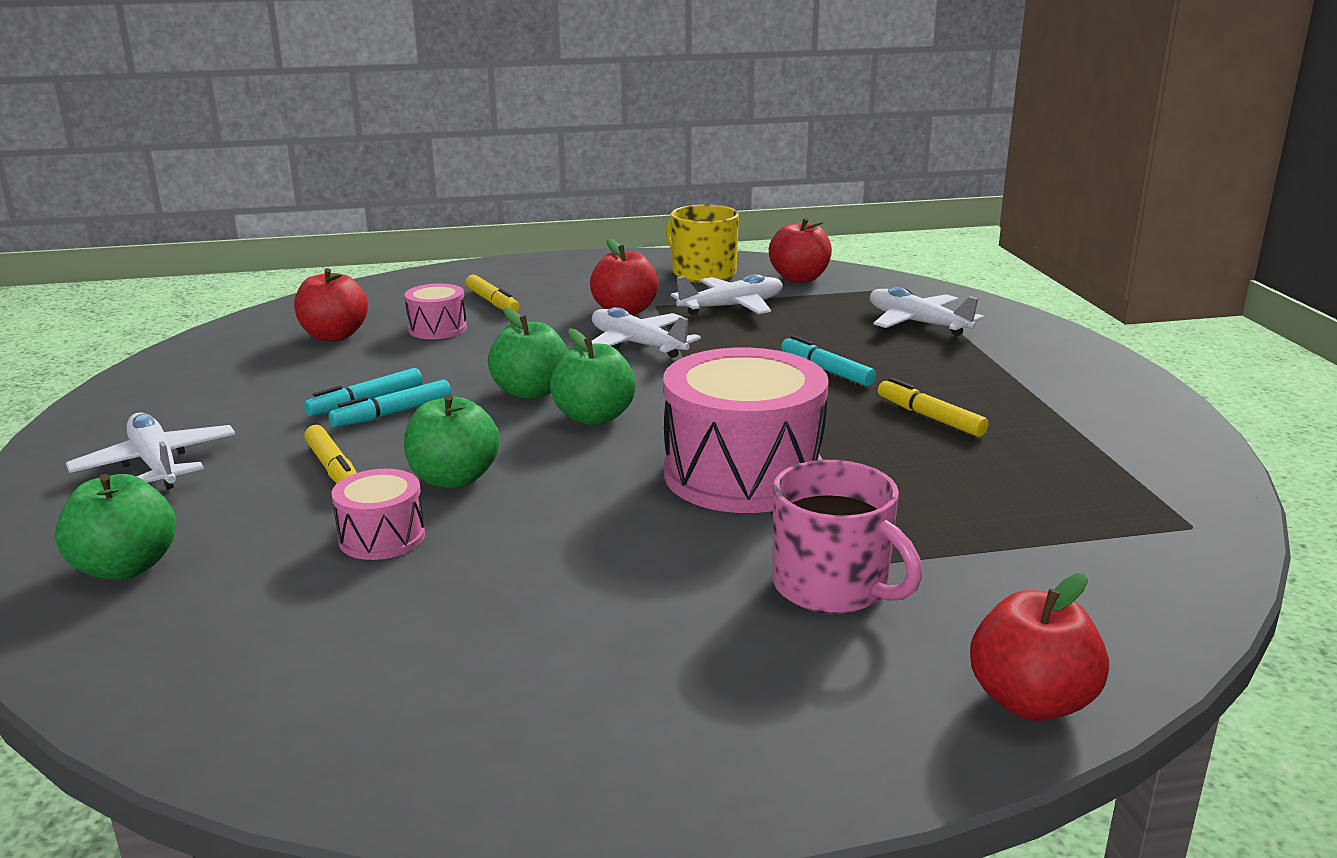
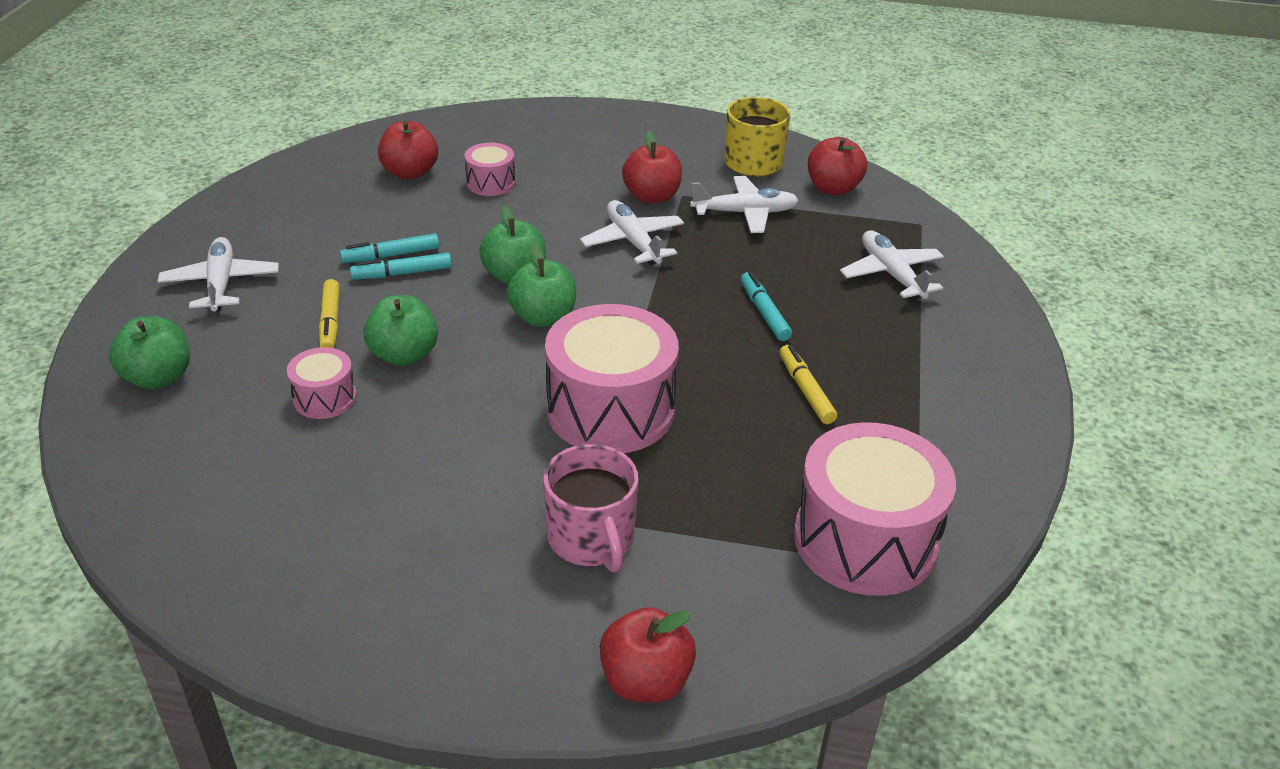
camera: 20 degrees right, 15 degrees up
yellow marker [466,274,520,312] -> none
none -> pink drum [794,422,956,596]

